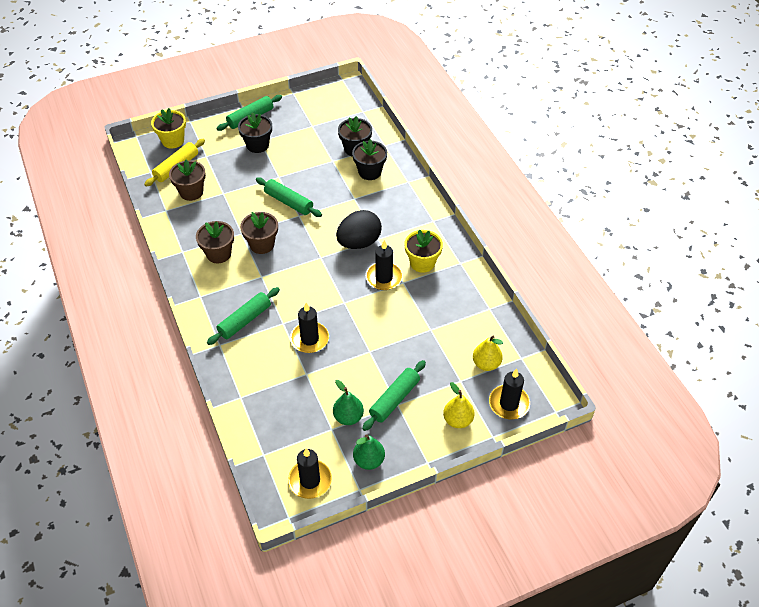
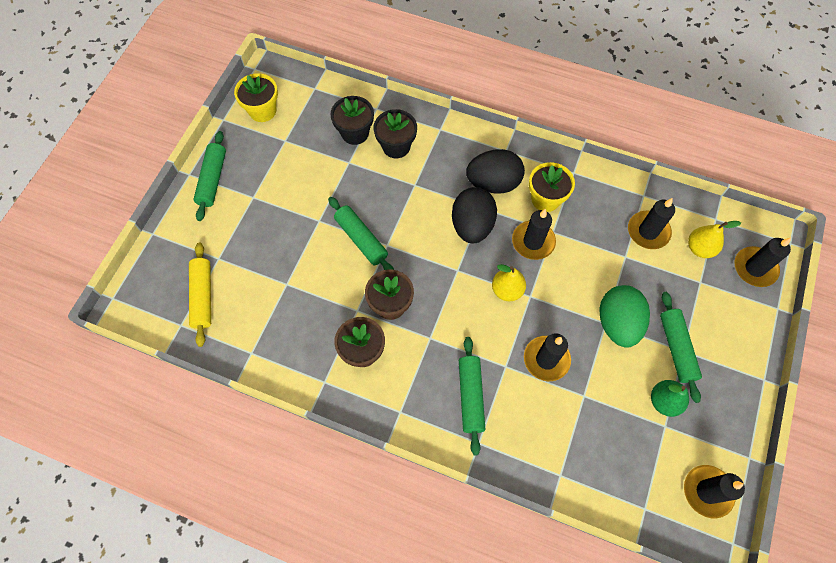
camera: 45 degrees left, 15 degrees up
yellow flower pot [151,108,186,148] -> yellow flower pot moved to [234,73,278,122]
brown flower pot [169,160,206,201] -> none
black flower pot [238,112,272,153] -> none
green rolling pin [256,178,322,217] -> green rolling pin turned 60 degrees clockwise [328,197,394,270]
green pear [353,434,385,470] -> none
yellow pear [443,382,475,428] -> yellow pear moved to [492,264,526,301]
none -> black egg [466,149,525,194]
none -> green egg [599,285,650,348]
none -> black candle [628,198,675,249]

